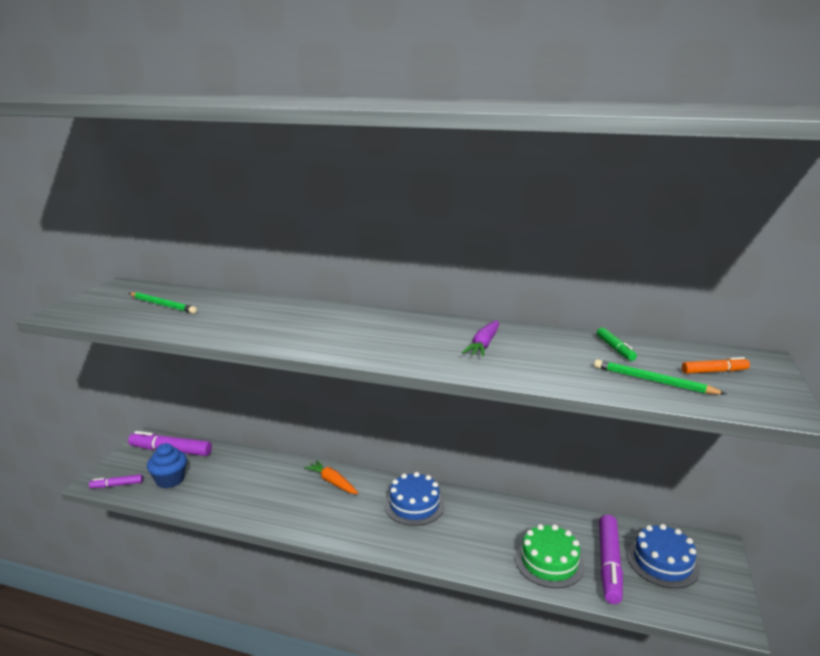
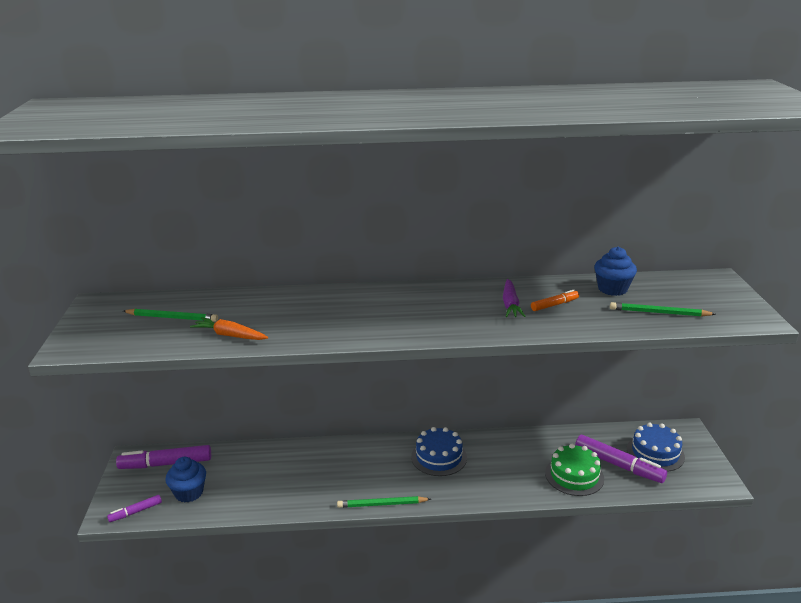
camera: 20 degrees left, 5 degrees up
orange carrot [304,460,358,494] -> orange carrot moved to [190,317,268,340]
green marker [597,328,637,361] -> blue cupcake [594,247,637,296]
purple marker [599,515,623,604] -> purple marker turned 45 degrees counterclockwise [575,435,667,483]
orange marker [682,357,750,374] -> orange marker moved to [531,290,579,311]
none -> green pencil [337,496,431,508]

